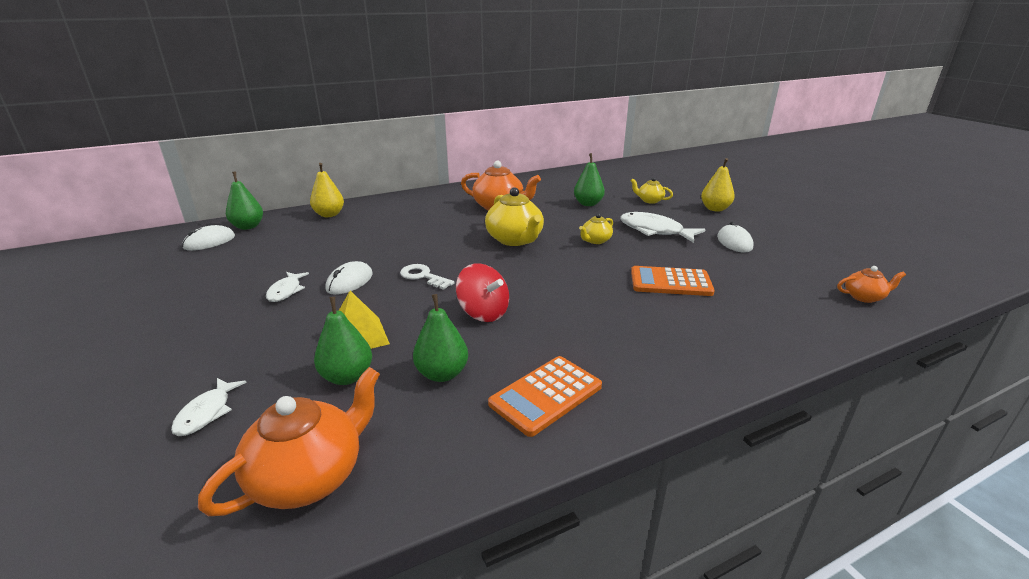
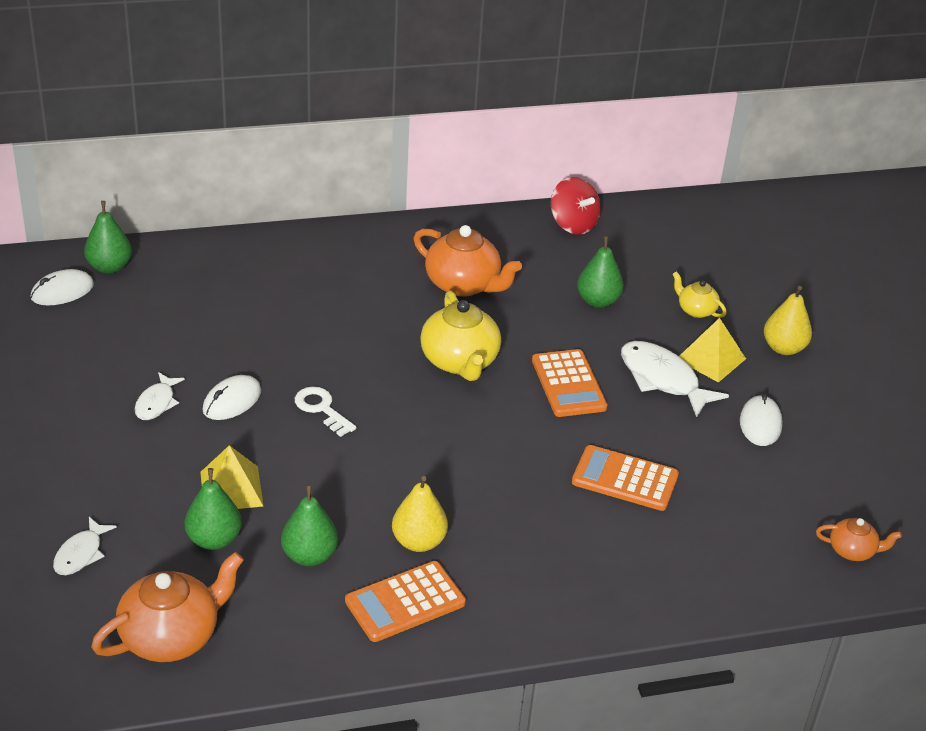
camera: 10 degrees right, 10 degrees up
yellow pear [310,163,344,217] -> yellow pear moved to [392,476,448,552]
red spinning top [456,263,509,322] -> red spinning top moved to [551,177,601,234]
yellow teapot [579,213,613,244] -> orange calculator [532,349,608,417]
none -> yellow pyramid [679,318,746,383]

